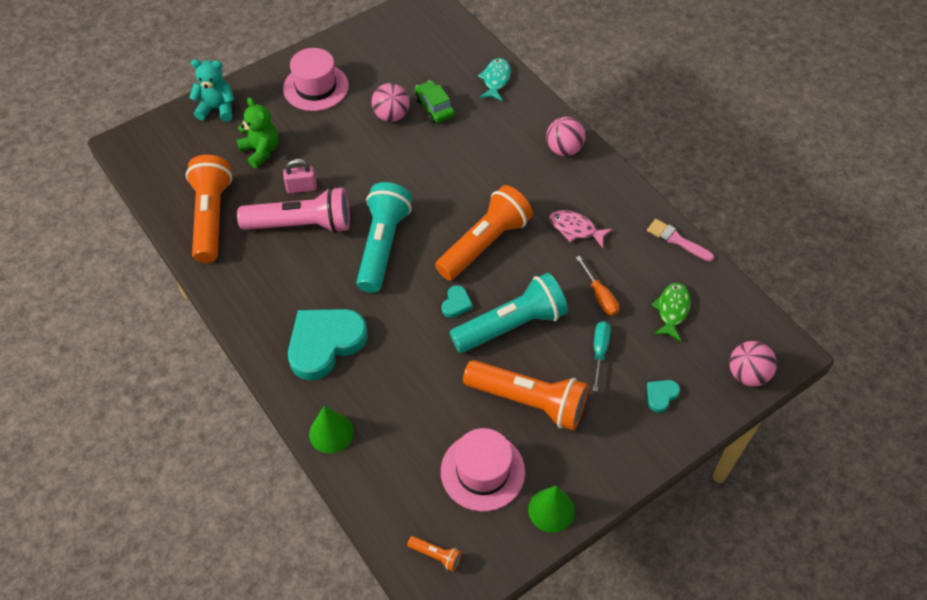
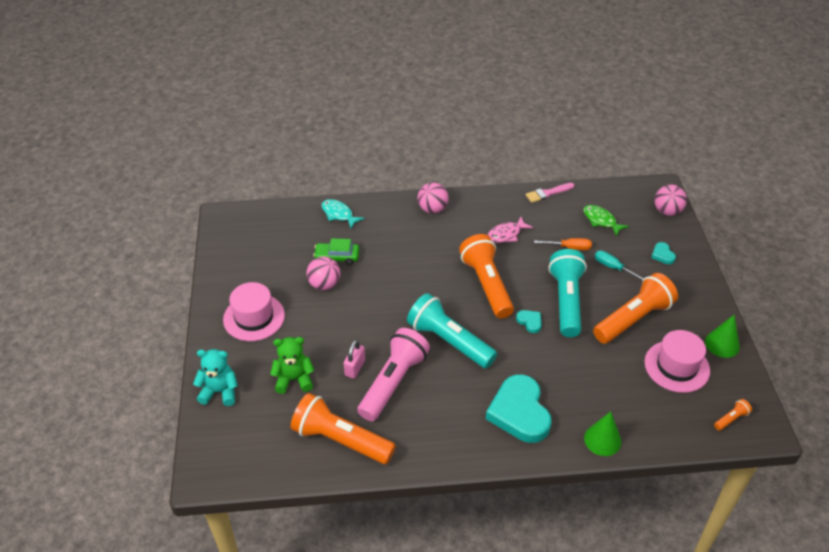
camera: 60 degrees left, 10 degrees down
turquoise teddy bear [189,59,234,122] -> turquoise teddy bear turned 60 degrees clockwise [193,349,238,406]

